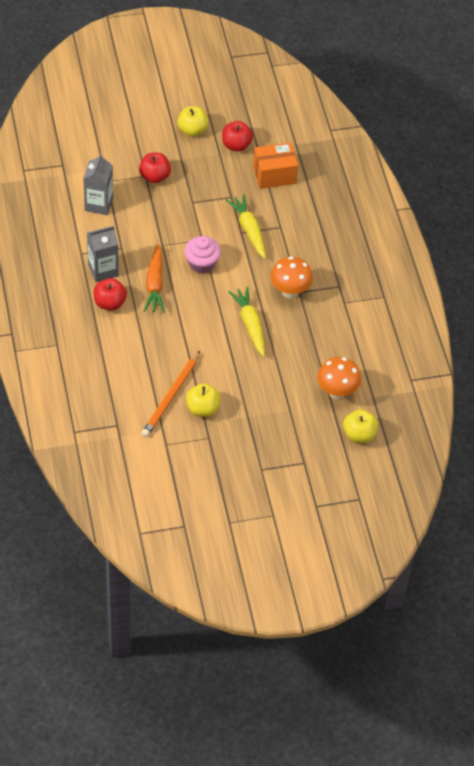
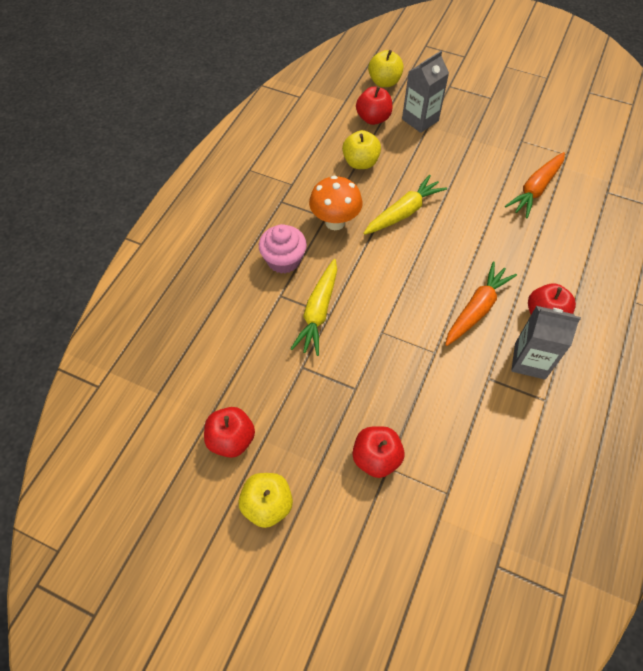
camera: 140 degrees left, 5 degrees up
grey carton [83,154,113,215] -> grey carton moved to [402,51,449,133]
orange pencil [141,351,200,437] -> orange carrot [505,152,565,218]
pink cupcake [184,236,221,274] -> pink cupcake moved to [259,224,307,274]
yellow apple [186,383,221,417] -> yellow apple moved to [342,130,381,169]
yellow carrot [228,287,265,357] -> yellow carrot turned 150 degrees counterclockwise [363,175,447,235]
orange box [253,143,298,189] -> none
orange mushroom [317,357,361,399] -> red apple [356,86,393,125]

